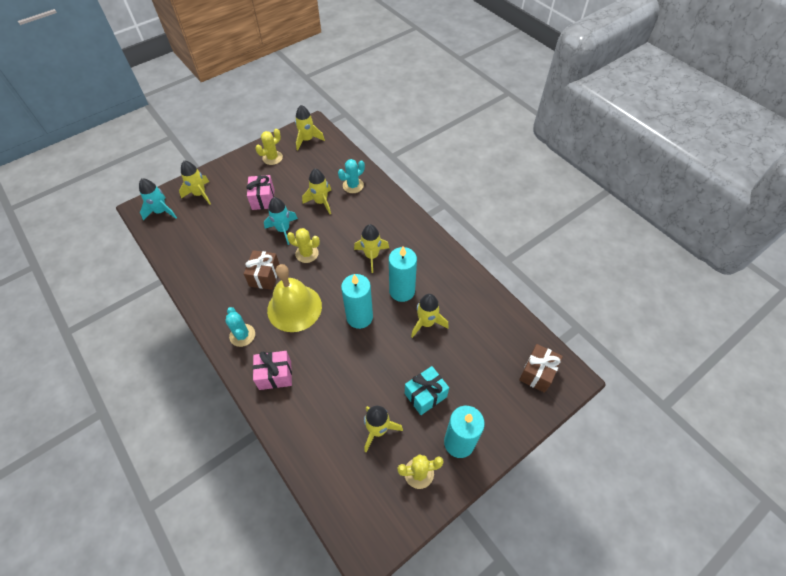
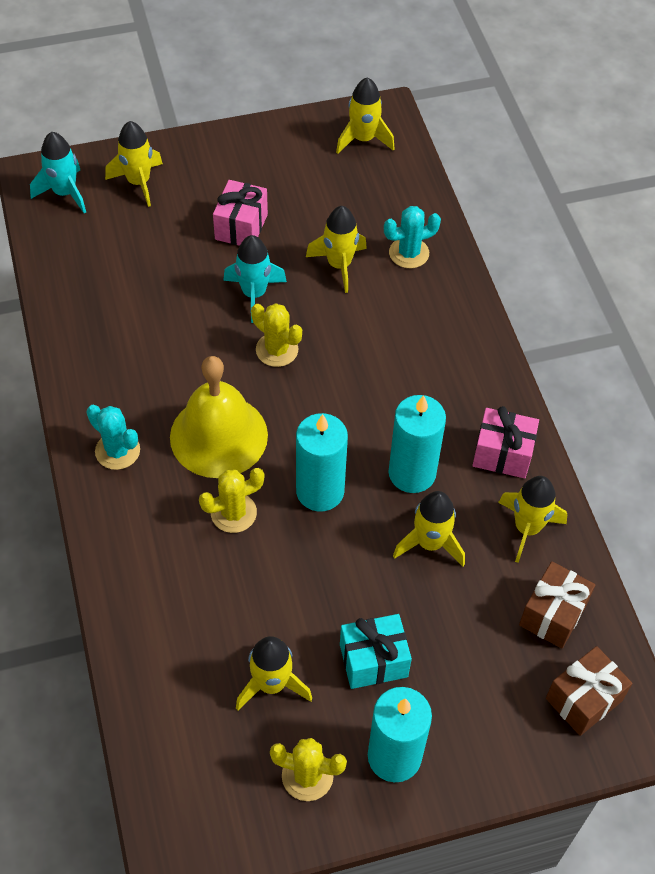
camera: 20 degrees right, 0 degrees up
turquoise cactus [225,307,255,347] -> turquoise cactus turned 45 degrees counterclockwise [87,405,140,470]
brown gift [244,250,280,290] -> brown gift moved to [519,561,595,649]
pink gift [253,351,292,390] -> pink gift moved to [473,406,539,478]
yellow cactus [255,129,283,165] -> yellow cactus moved to [199,468,264,533]
yellow rocket [354,224,389,273] -> yellow rocket moved to [498,476,567,563]

